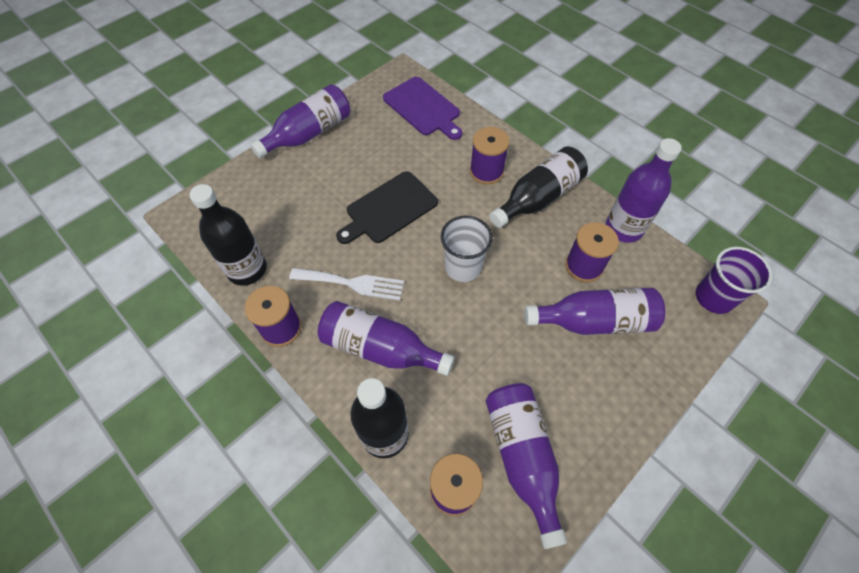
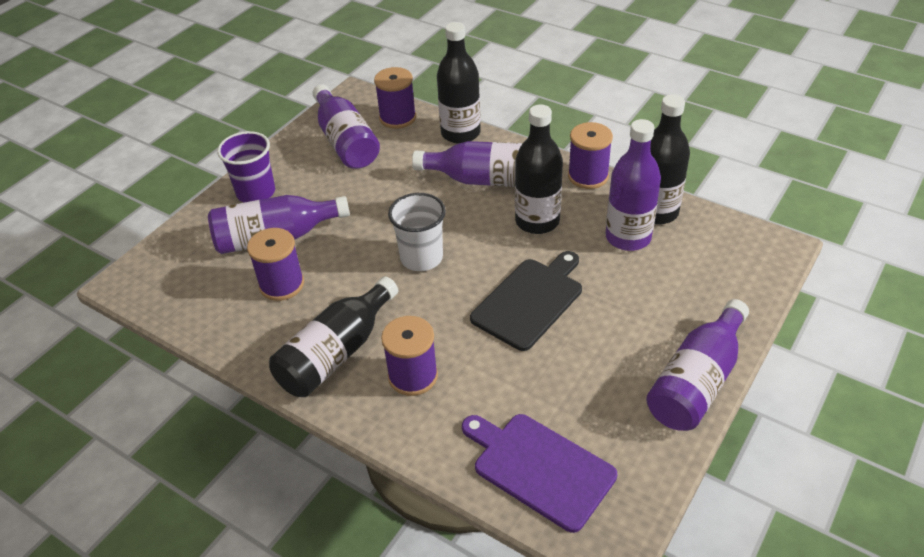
camera: 170 degrees right, 15 degrees down
white fork [289,268,404,301] -> black bottle [515,105,563,234]
purple bottle [606,138,682,243] -> purple bottle moved to [606,119,661,251]
purple cup [696,247,772,314] -> purple cup moved to [217,131,275,203]

